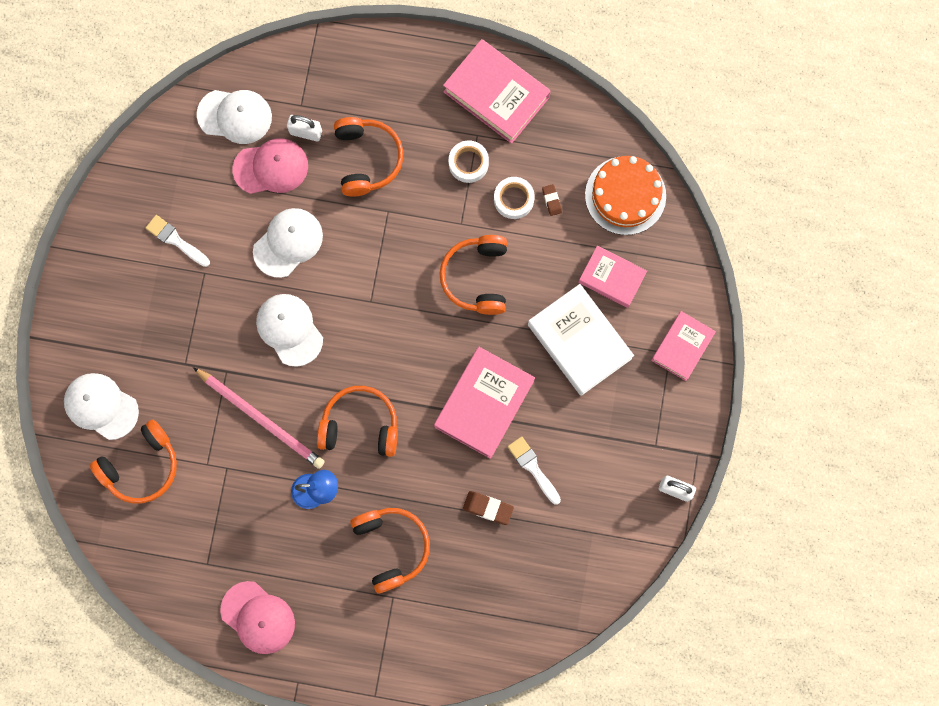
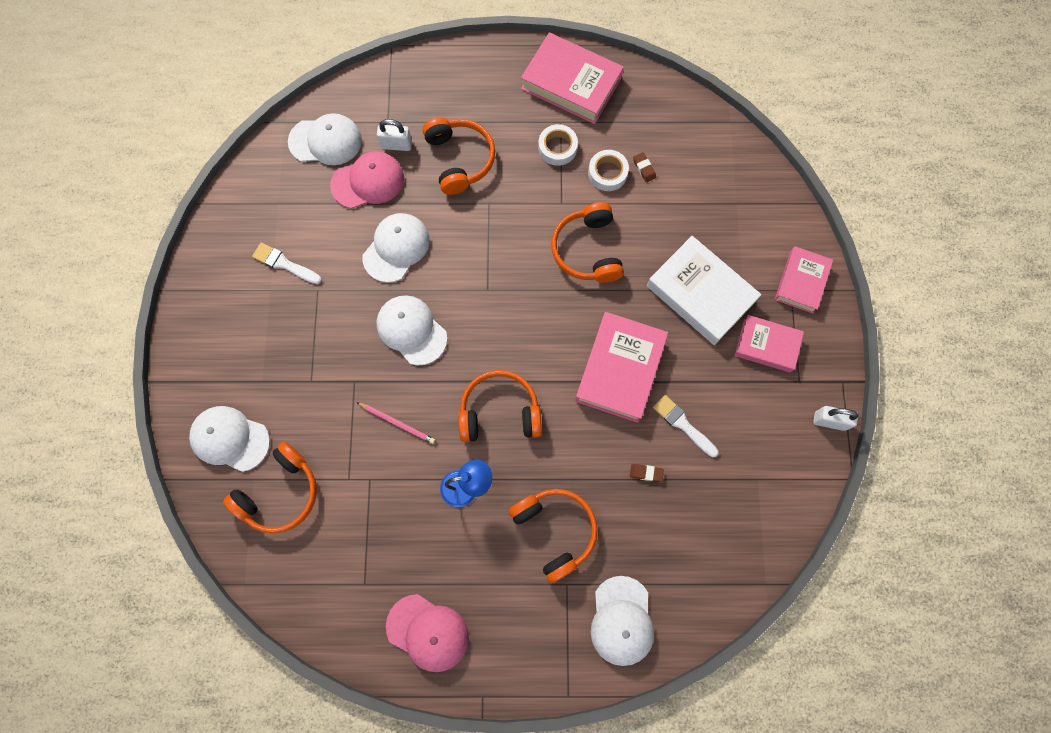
camera: 10 degrees left, 5 degrees down
pink pencil [193,367,325,469] -> pink pencil [357,402,435,444], size x0.52
brown eraser [463,491,514,525] -> brown eraser [630,464,664,482], size x0.64
pink book [578,246,647,308] -> pink book moved to [735,315,804,373]
orange cake [585,156,666,235] -> none
none -> white cap [591,576,654,666]

